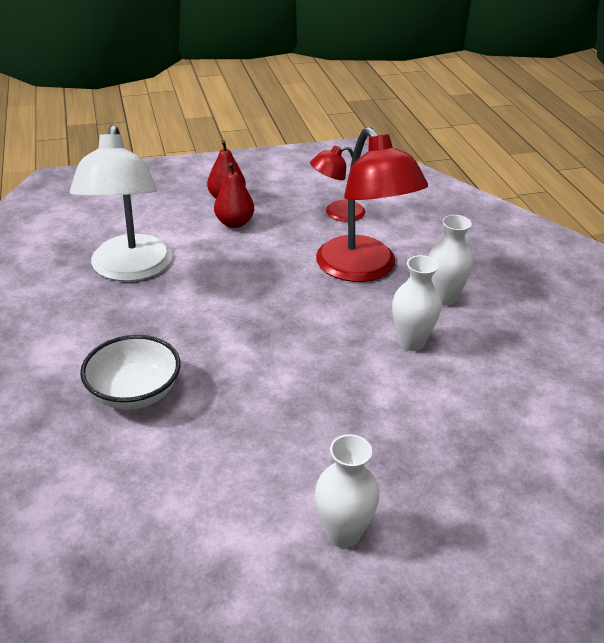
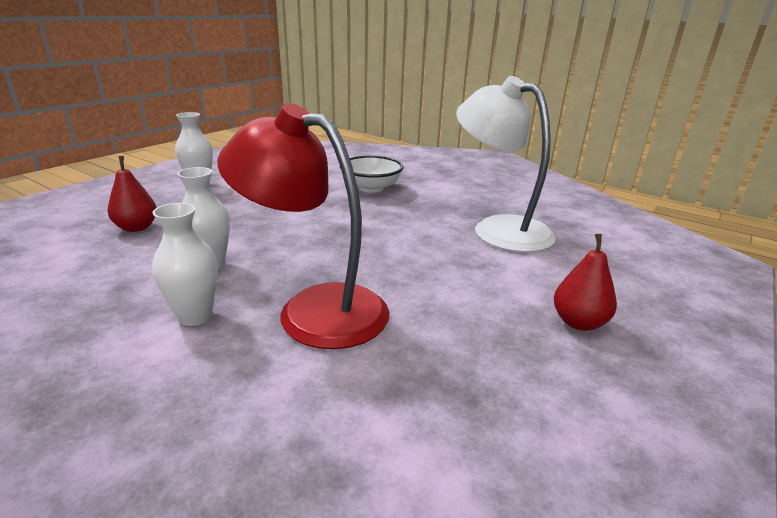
camera: 140 degrees right, 10 degrees down
red pear [214,163,254,228] -> red pear moved to [108,156,157,232]
red lamp [310,146,365,222] -> none

